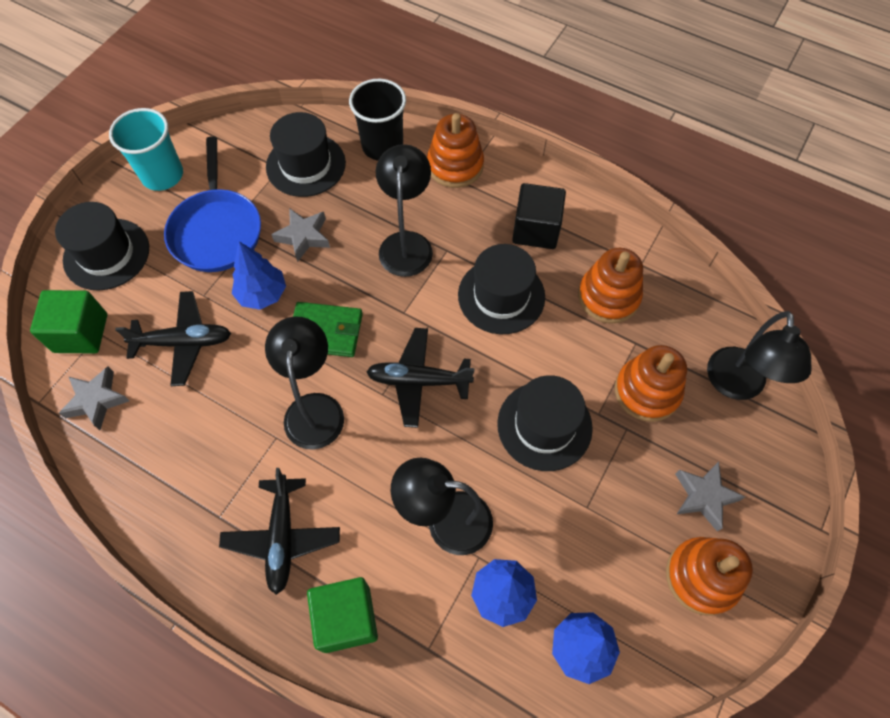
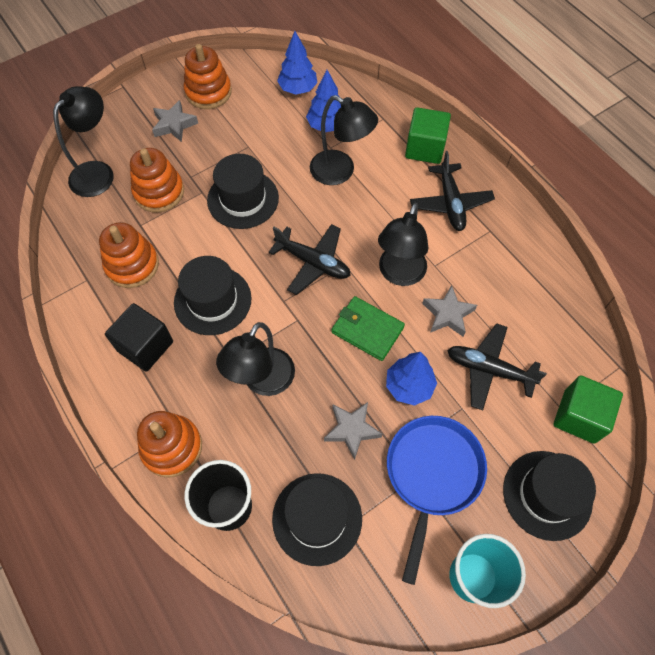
camera: 155 degrees left, 0 degrees up
grey star [59,366,129,430] -> grey star moved to [422,285,477,337]
black plane [219,468,340,595] -> black plane turned 150 degrees clockwise [410,151,495,231]

